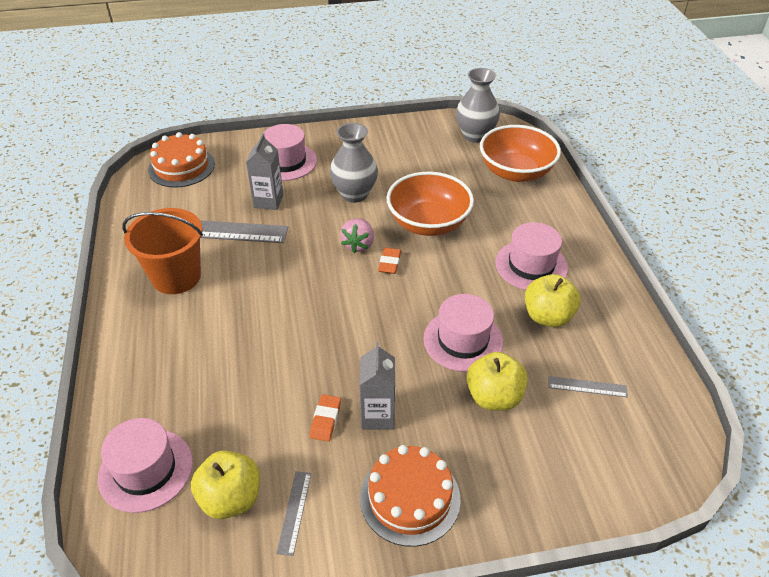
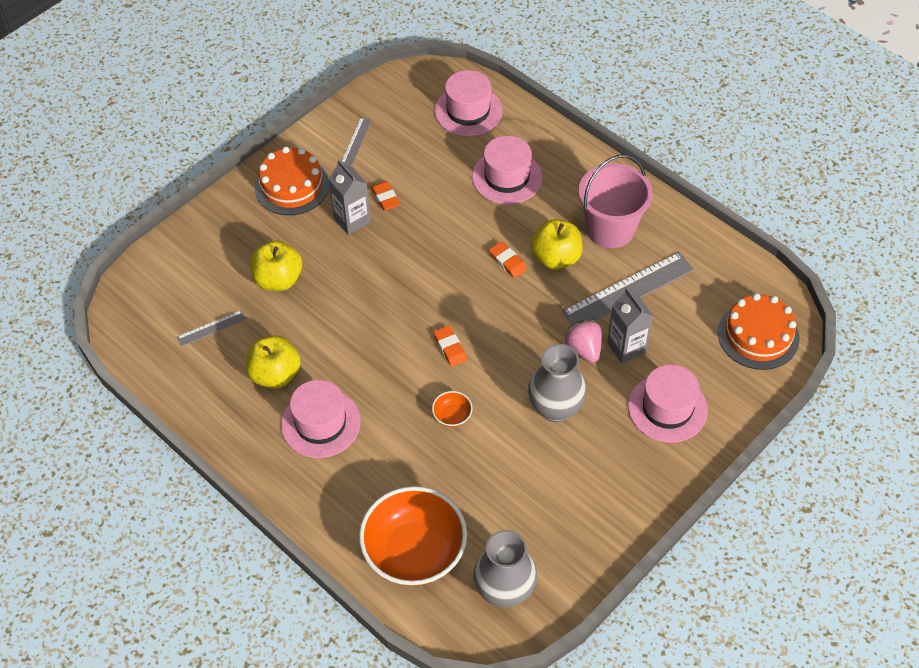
camera: 145 degrees right, 10 degrees up
orange bucket [122,208,203,294] -> pink bucket [578,154,653,248]
yellow apple [191,450,260,519] -> yellow apple moved to [531,219,583,270]
grey ruler [276,471,311,556] -> grey ruler turned 45 degrees clockwise [341,117,372,166]
pink strawberry [340,219,374,253] -> pink strawberry moved to [565,319,602,363]
orange bowl [387,172,474,236] -> orange bowl [432,391,473,427], size x0.41
pink hat [423,294,503,372] -> pink hat moved to [472,136,542,204]
none -> orange eraser [489,241,527,278]

